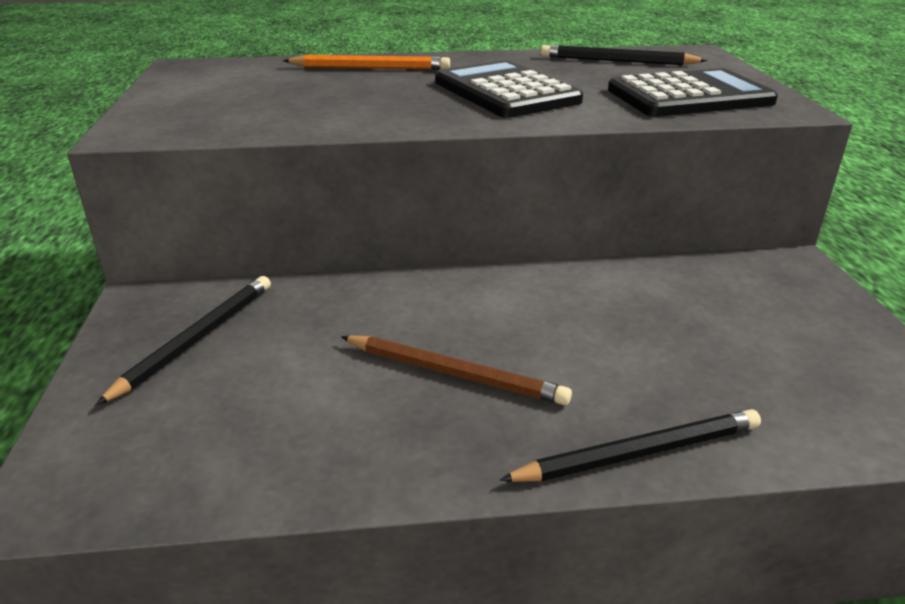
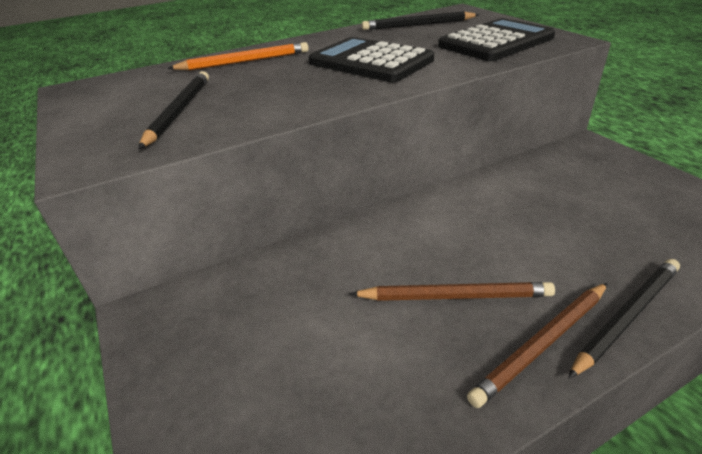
camera: 20 degrees left, 5 degrees up
black pencil [96,276,271,405] -> black pencil moved to [138,71,209,149]
none -> brown pencil [467,283,607,408]

